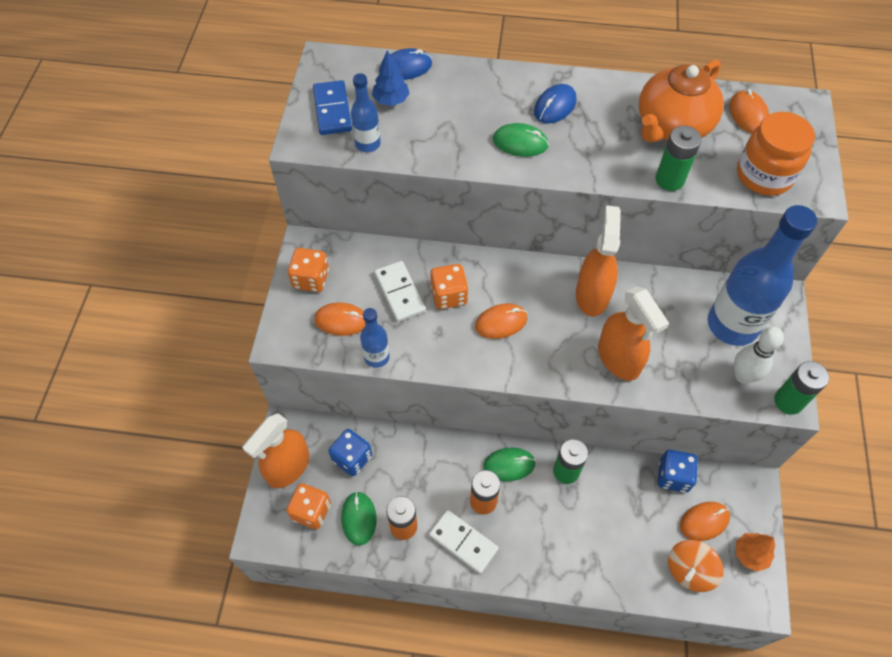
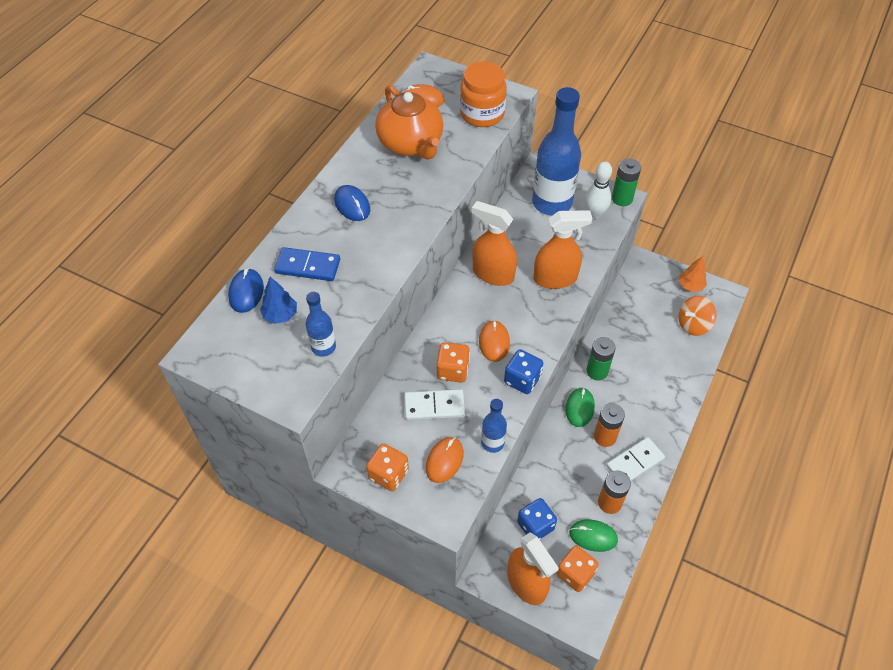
camera: 70 degrees left, 5 degrees down
blue domino [313,80,352,135] -> blue domino moved to [274,247,340,281]
green mouse [493,123,549,157] -> none
green battery [656,126,702,191] -> none
blue dice [658,450,698,493] -> blue dice moved to [504,349,543,394]
orange spinning top [668,540,724,592] -> orange spinning top turned 90 degrees clockwise [678,296,717,336]
orange mouse [680,502,730,541] -> none

